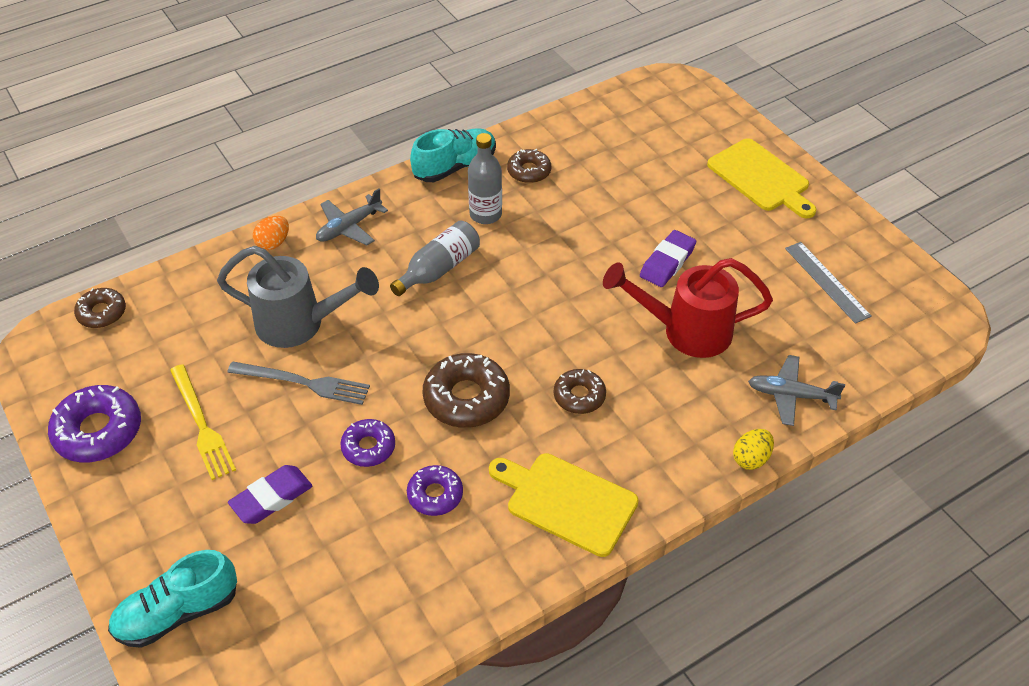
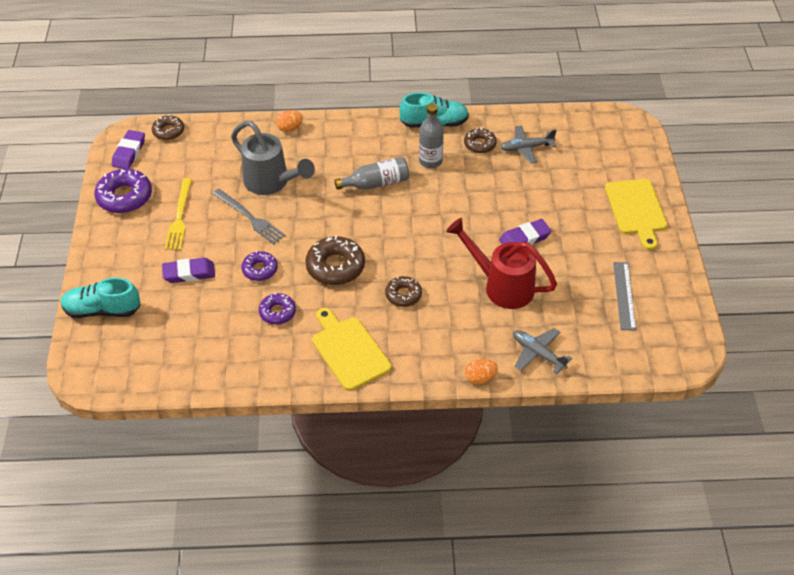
camera: 30 degrees right, 0 degrees up
grey plane [316,189,388,245] -> grey plane moved to [500,125,557,164]
yellow egg [733,429,774,470] -> orange egg [465,359,498,385]
none -> purple eraser [112,130,145,169]

